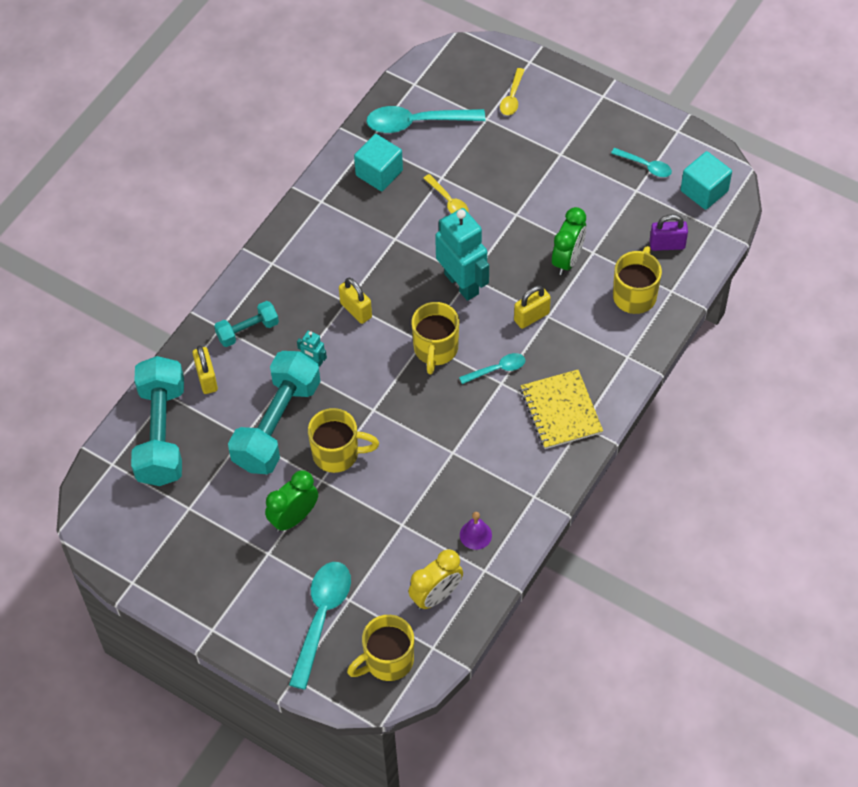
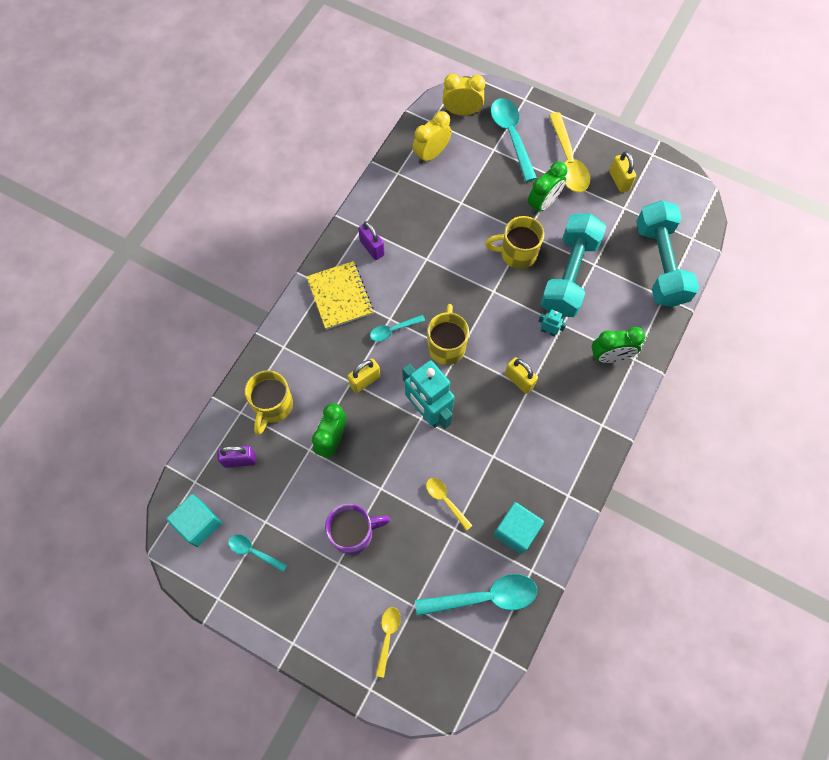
camera: 175 degrees right, 10 degrees up
yellow padlock [193,345,218,394] -> yellow padlock moved to [609,151,636,192]
turquoise dumbbell [214,301,279,347] -> green clock [592,327,645,363]
turquoise spoon [289,562,351,690] -> turquoise spoon turned 150 degrees clockwise [491,98,537,182]
yellow mug [347,615,414,681] -> yellow clock [443,74,485,116]
purple bell [460,512,492,550] -> none
none -> purple mug [325,504,390,555]
none -> purple padlock [358,221,385,260]
none -> yellow spoon [549,112,590,192]

